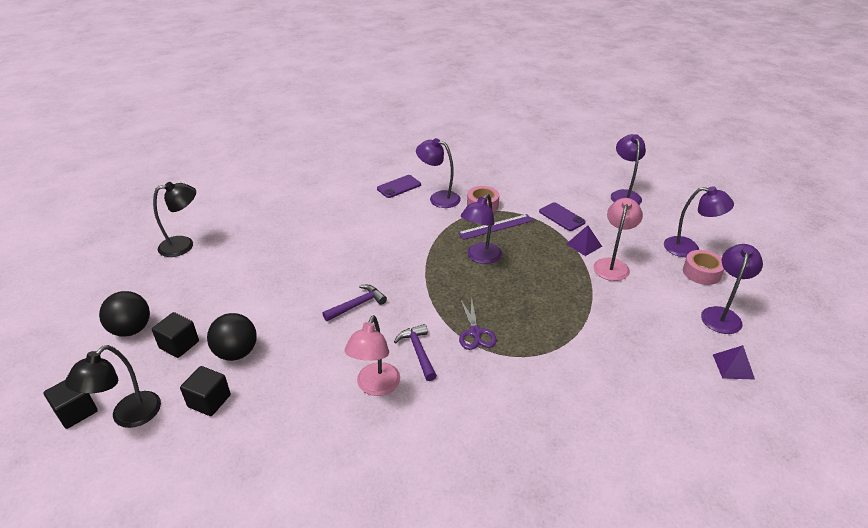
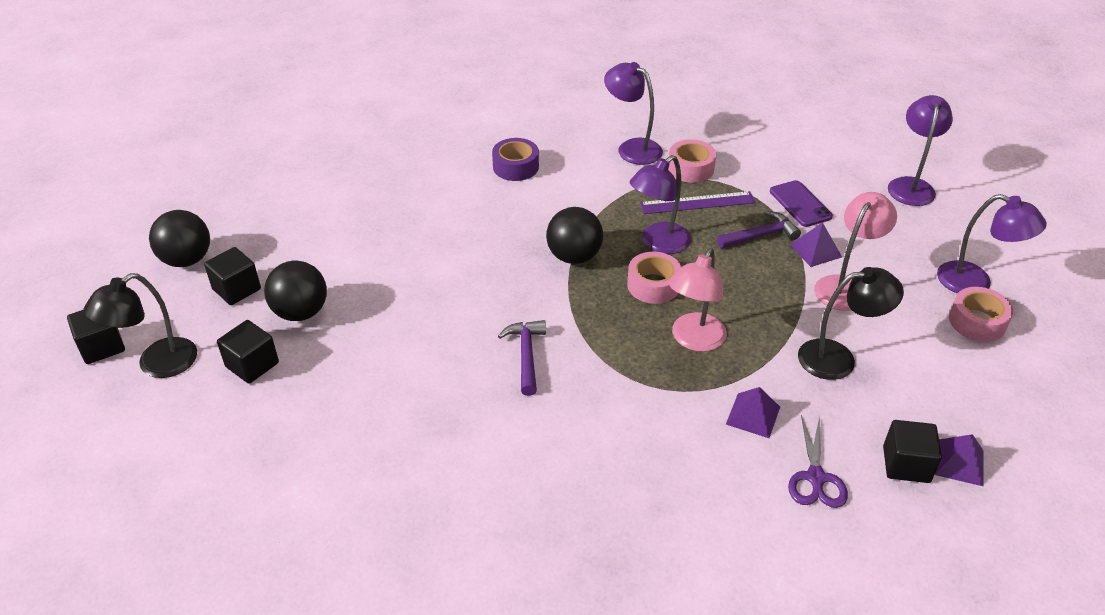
camera: 15 degrees right, 5 degrees up
black lamp [153,182,196,257] -> black lamp moved to [798,267,904,380]
purple hammer [322,285,387,321] -> purple hammer moved to [717,211,801,248]
pink lamp [345,315,400,396] -> pink lamp moved to [669,248,727,352]
purple phone [377,175,421,198] -> none
purple scissors [459,298,497,350] -> purple scissors moved to [788,415,848,508]
purple lamp [701,244,763,334] -> none
none -> purple tape [492,138,539,181]
none -> black ball [546,207,603,264]
none -> pink tape [627,252,681,304]
none -> purple pyramid [726,387,780,438]
none -> black cube [883,420,942,483]

